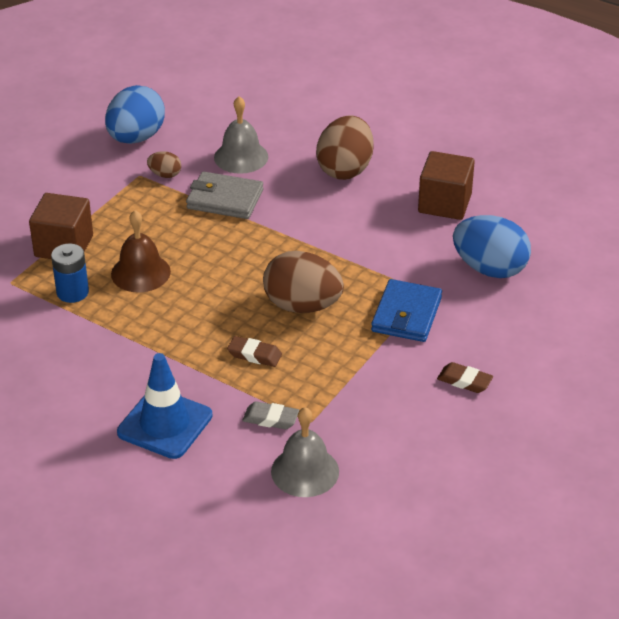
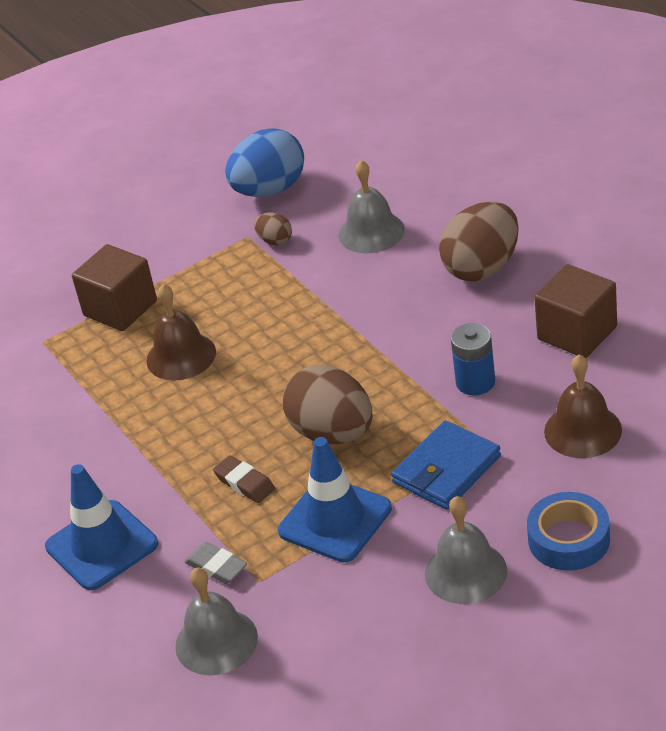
camera: 30 degrees right, 0 degrees up
blue battery [51,243,89,303] -> blue battery moved to [451,323,495,395]
grey wallet [186,171,263,219] -> none
brown eraser [437,362,493,393] -> grey bell [425,496,507,604]
blue egg [453,215,531,278] -> brown bell [544,354,622,458]
none -> blue traffic cone [278,437,392,562]
none -> blue tape [527,492,610,571]

